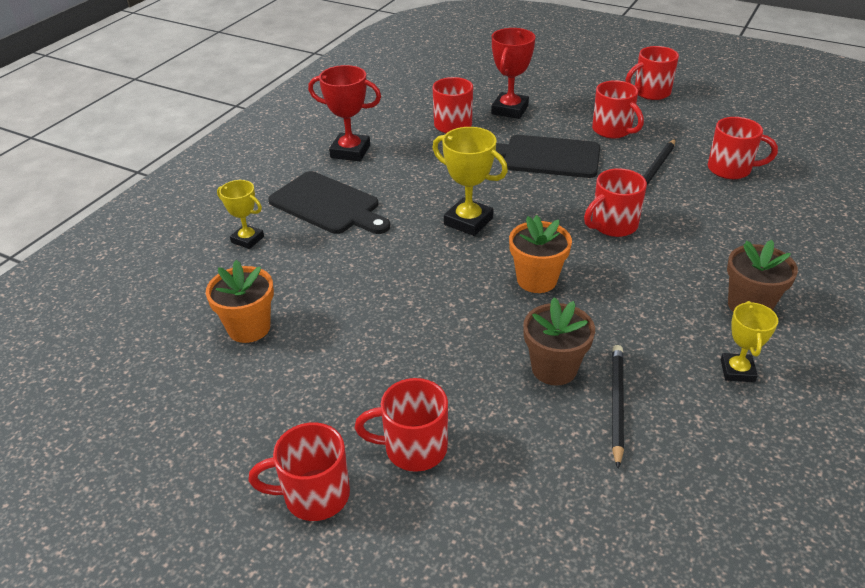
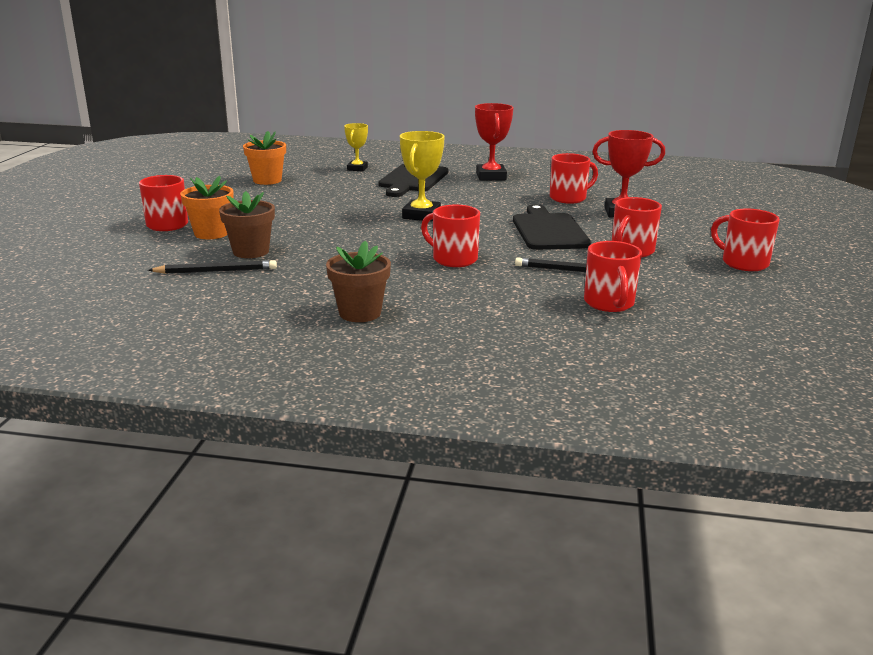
camera: 70 degrees right, 15 degrees down
red mug [248,422,350,521] -> none
orange flower pot [509,215,572,293] -> orange flower pot moved to [180,176,234,239]
yellow trophy [721,301,778,382] -> none

